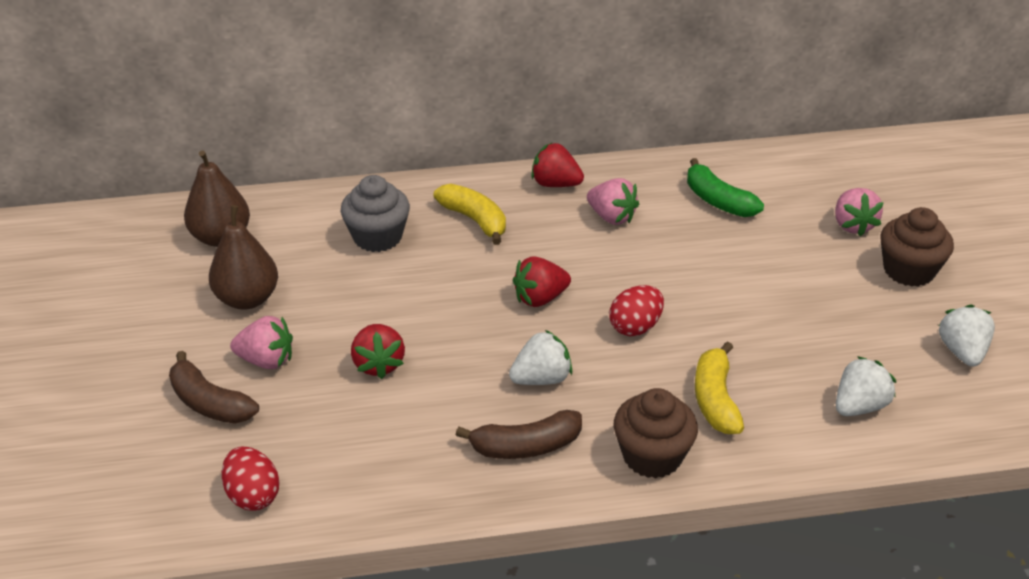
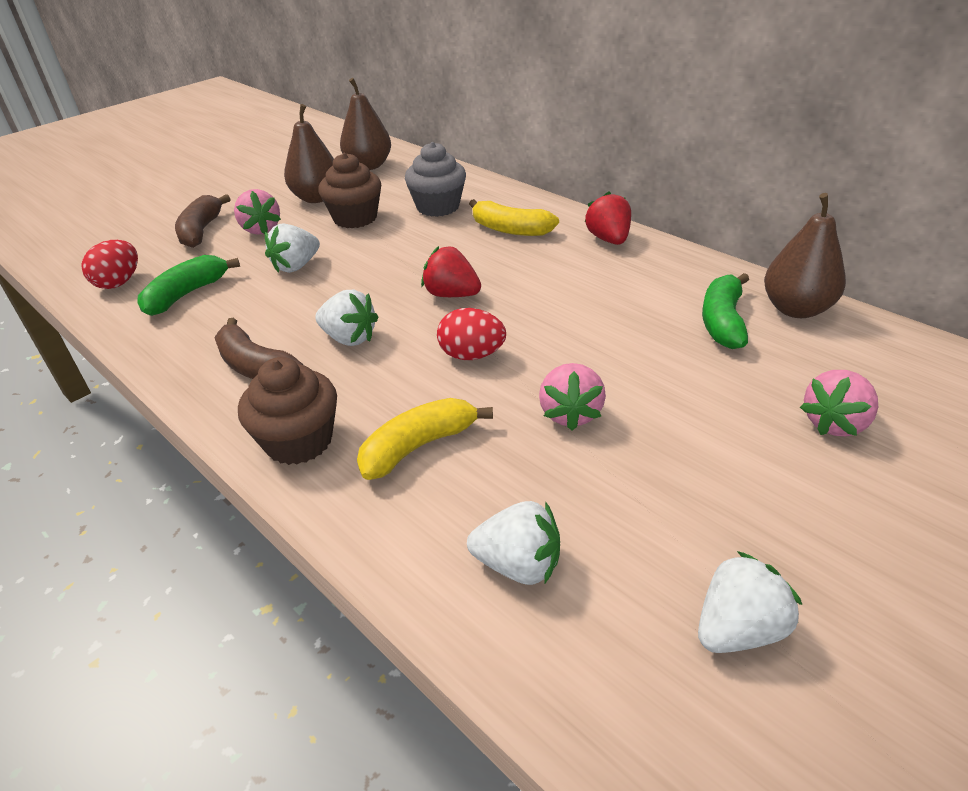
camera: 55 degrees right, 0 degrees up
red strawberry [351,324,405,379] -> white strawberry [265,224,320,273]
yellow banana [434,184,506,245] -> yellow banana turned 105 degrees clockwise [469,199,559,236]
pink strawberry [587,178,639,225] -> pink strawberry moved to [539,363,606,431]
brown cupcake [880,207,954,287] -> brown cupcake moved to [318,153,381,228]
none -> green banana [137,255,240,316]
none -> brown pear [764,193,846,318]

